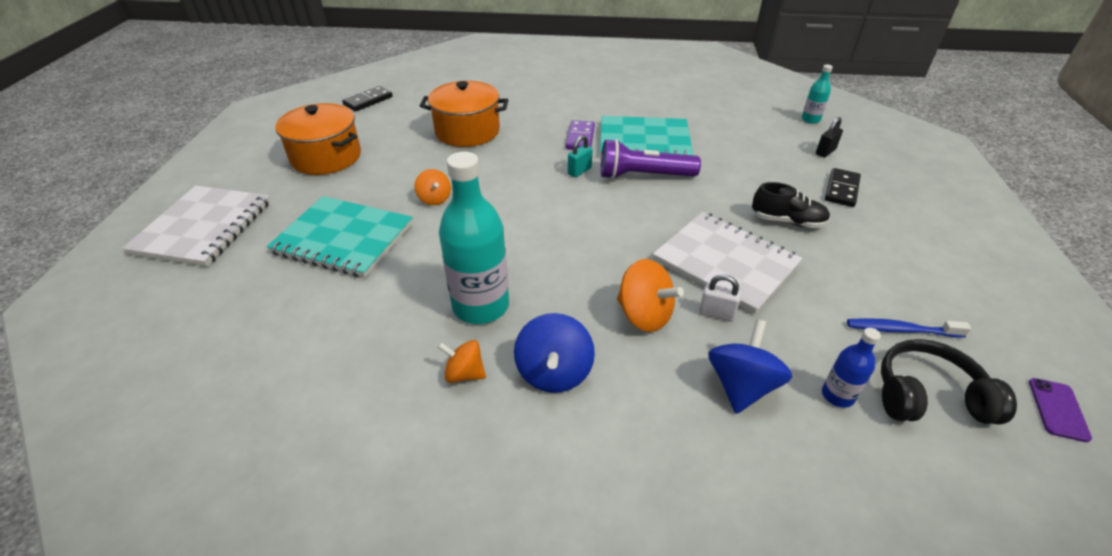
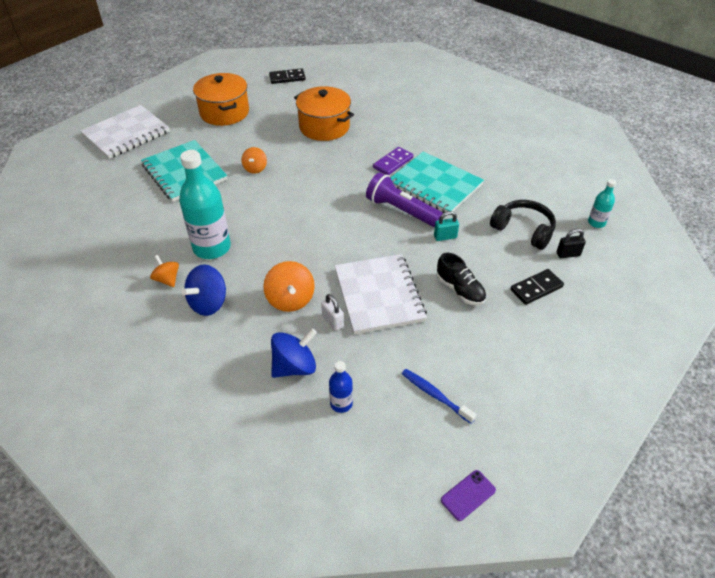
camera: 35 degrees right, 5 degrees up
turquoise padlock [568,135,593,177] -> turquoise padlock moved to [434,211,459,241]
black headphones [881,339,1017,424] -> black headphones moved to [490,200,556,250]

